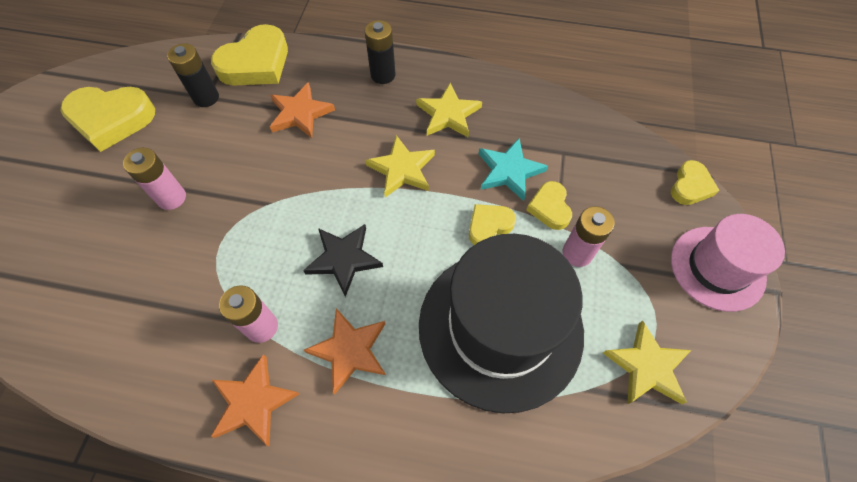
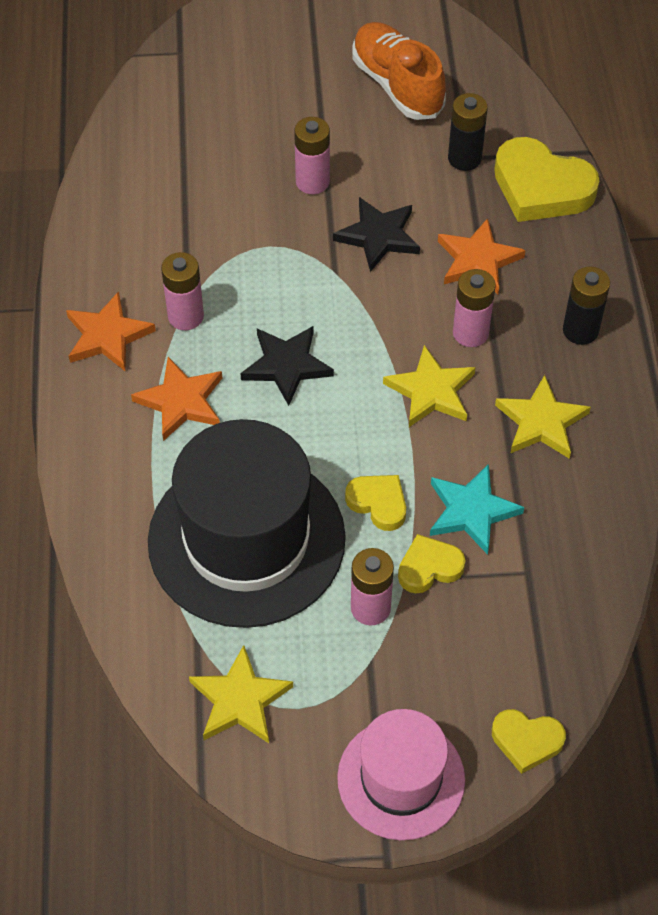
camera: 75 degrees right, 5 degrees down
yellow heart [60,87,155,152] -> orange shoe [352,22,446,120]
none -> black star [333,197,420,272]
none -> pink battery [453,269,496,347]

